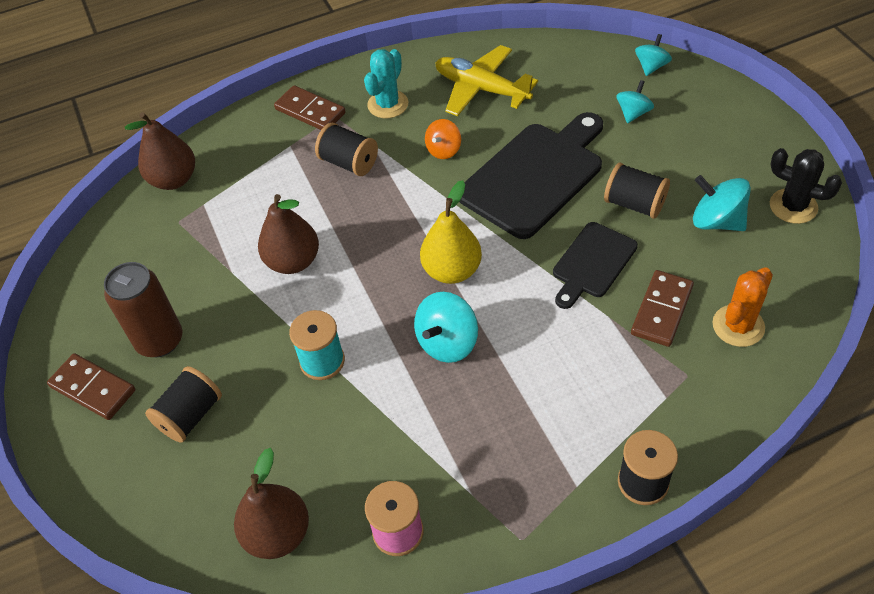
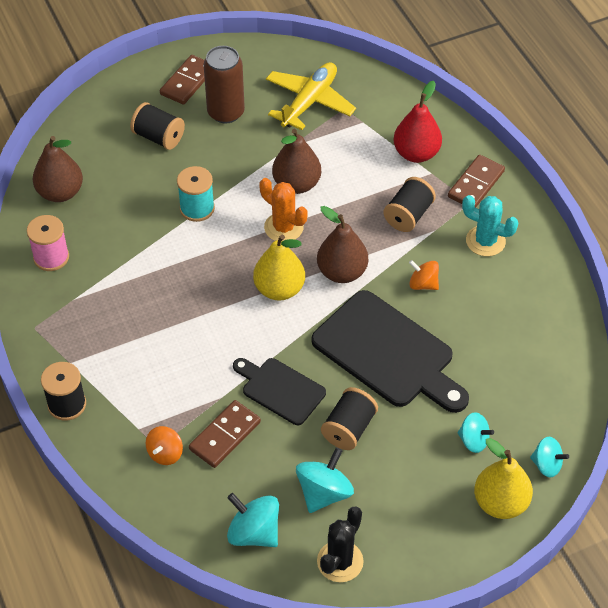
camera: 85 degrees right, 0 degrees up
brown pear [125,112,195,190] -> brown pear moved to [317,206,368,283]
turquoise spinning top [414,292,478,363] -> turquoise spinning top moved to [227,493,279,547]
yellow plane [435,45,538,116] -> yellow plane moved to [266,62,356,130]
brown domino [631,270,694,347] -> brown domino turned 75 degrees counterclockwise [189,400,261,468]
orange cactus [712,267,773,347] -> orange cactus moved to [259,178,308,241]
none -> orange spinning top [146,426,183,465]
none -> red pear [393,81,442,163]
none -> yellow pear [474,438,533,519]

